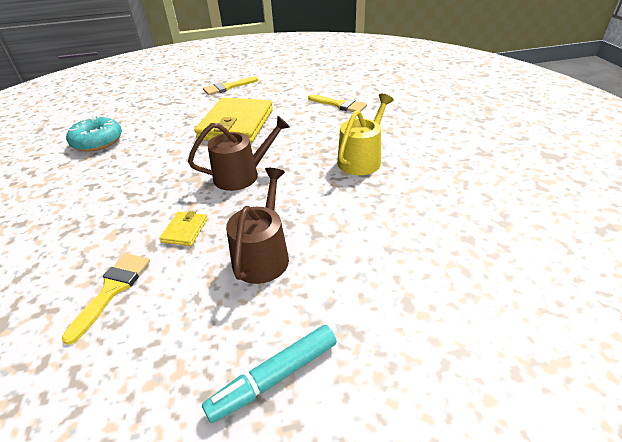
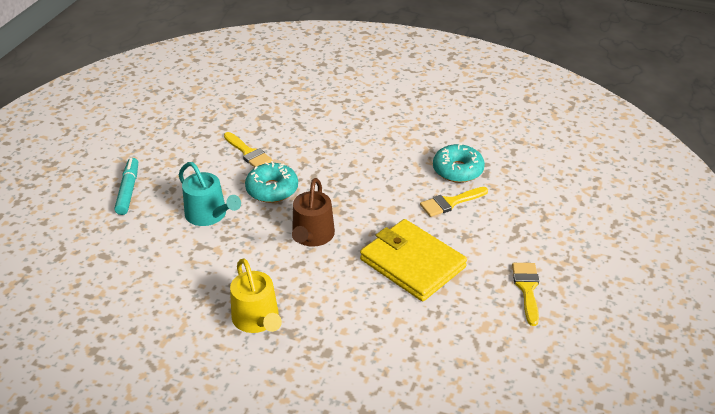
camera: 120 degrees right, 0 degrees up
yellow wallet [160,211,208,246] -> turquoise donut [245,161,298,203]
brown watering can [226,168,289,284] -> turquoise watering can [179,162,241,226]
yellow brush [308,94,367,112] -> yellow brush moved to [420,187,488,217]

